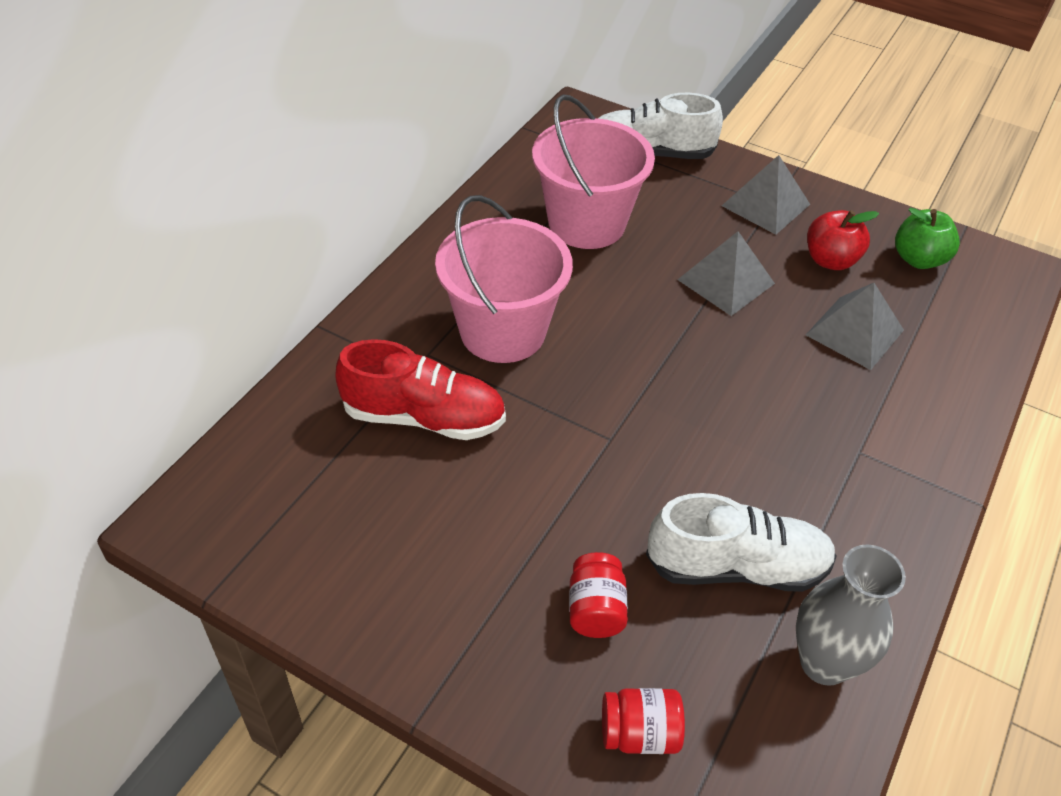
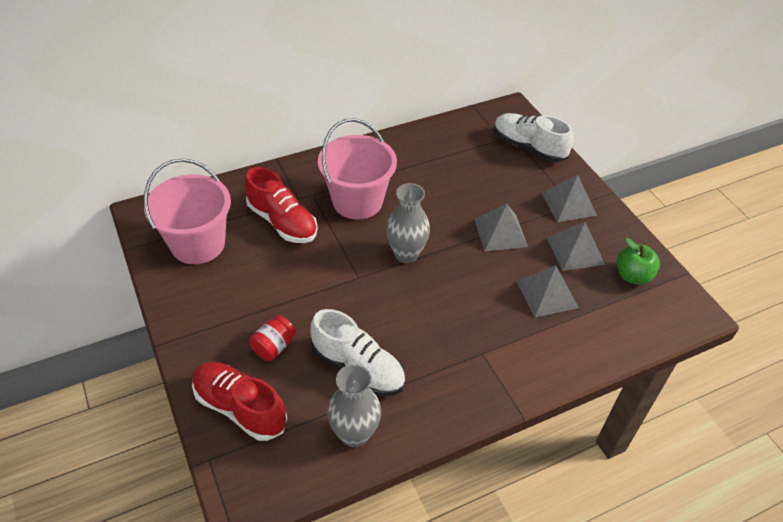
camera: 35 degrees right, 0 degrees up
pink bucket [532,95,655,249] -> pink bucket moved to [144,158,231,264]
red jar [602,688,685,754] -> red shoe [192,362,287,441]
red apple [807,210,879,270] -> grey pyramid [547,222,605,271]
none -> grey vase [386,183,430,263]

